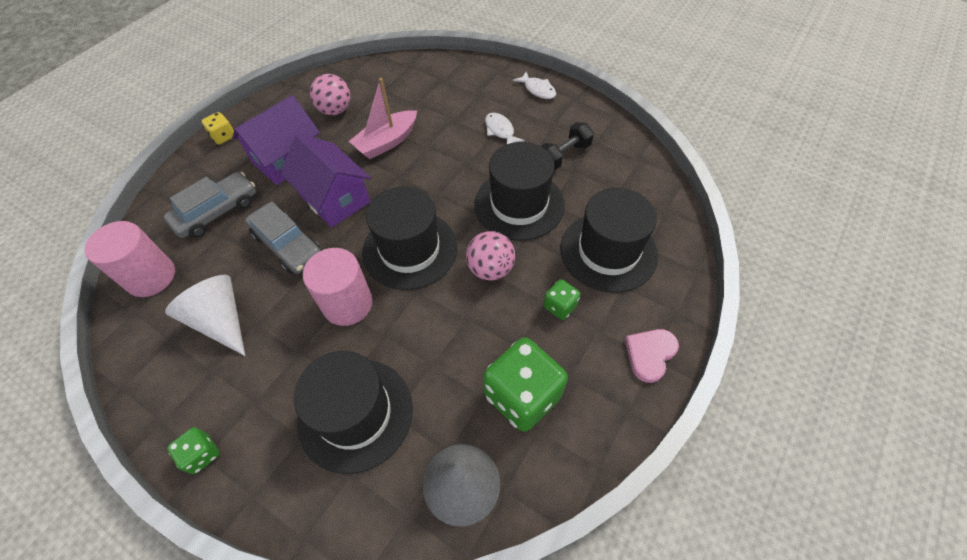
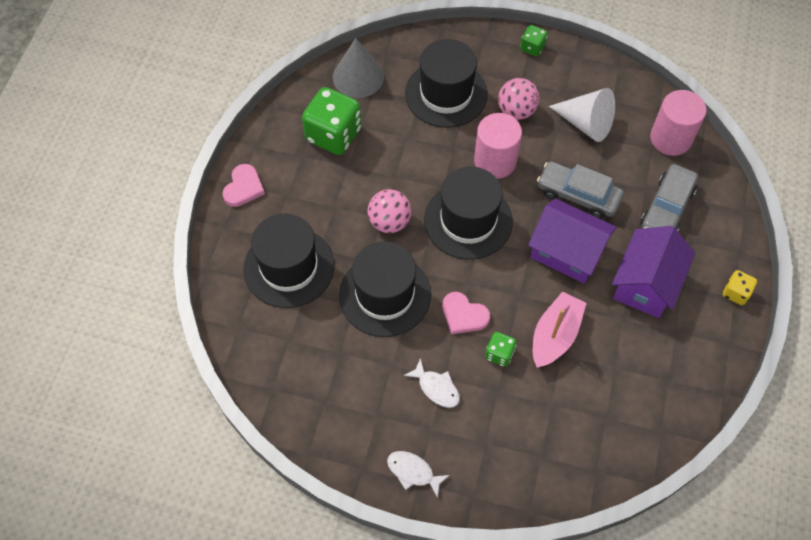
camera: 160 degrees right, 5 degrees up
pink ball [310,74,350,115] -> pink ball moved to [498,78,540,120]
black dumbbell [541,122,594,170] -> none
green dice [544,279,581,320] -> green dice moved to [485,332,516,367]
none -> pink heart [442,292,490,334]

